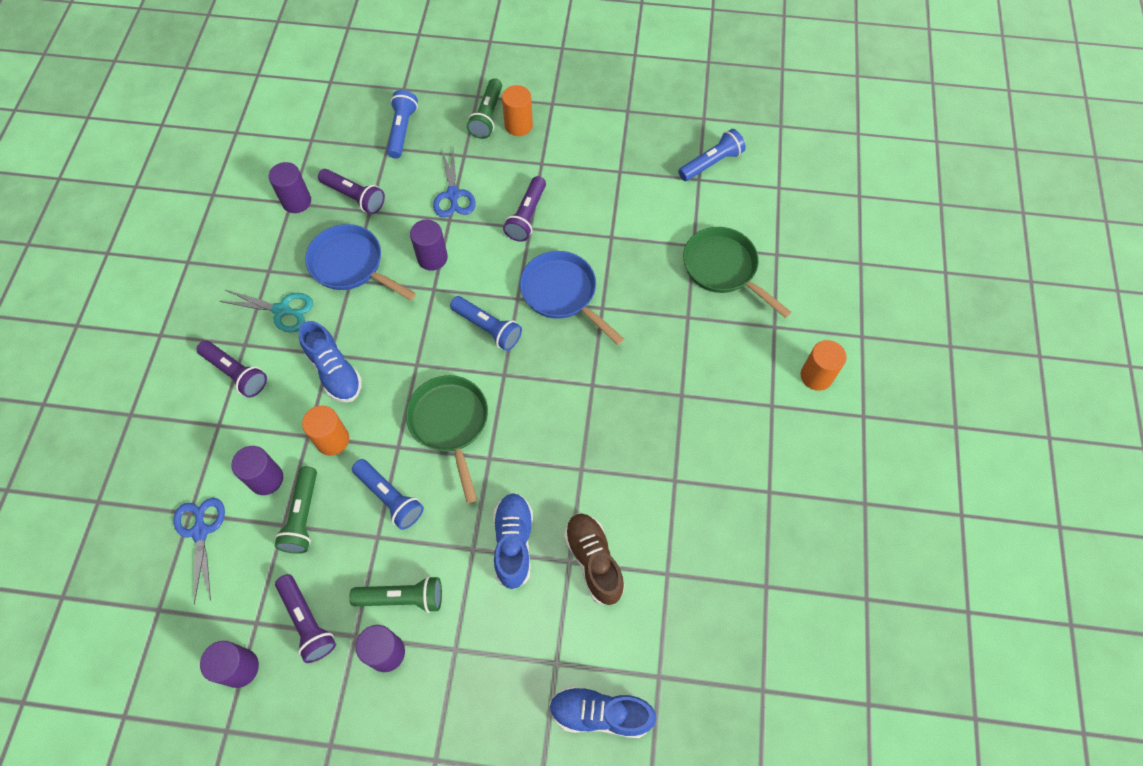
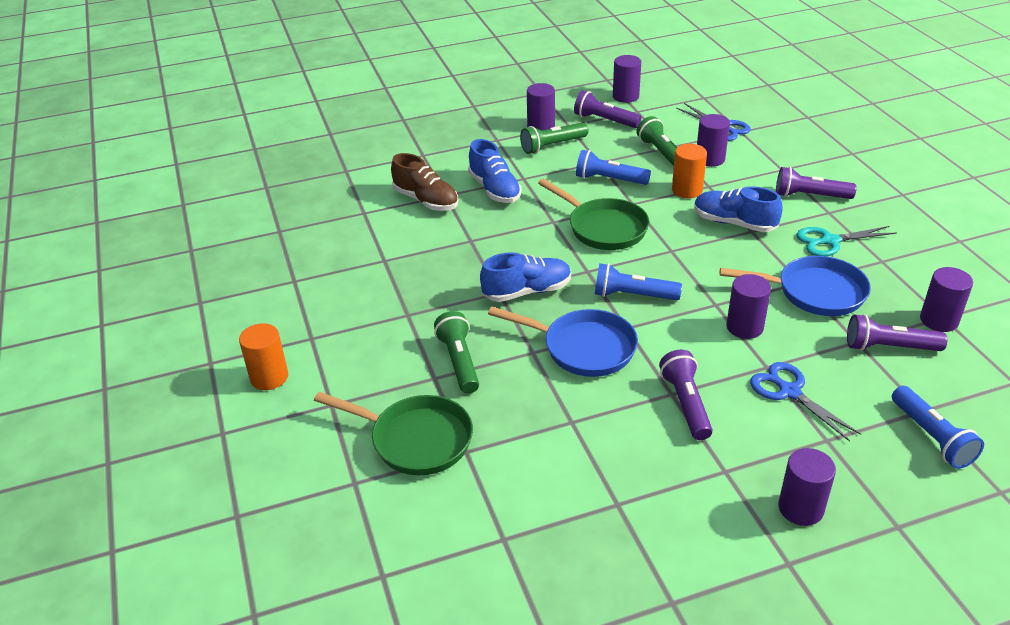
camera: 155 degrees right, 25 degrees down
green flashlight [467,78,502,139] -> green flashlight moved to [434,311,479,394]
orange cylinder [502,85,533,136] -> purple cylinder [778,448,836,526]
blue shoe [549,686,656,738] -> blue shoe moved to [480,252,571,302]
blue flashlight [678,129,746,181] -> none

